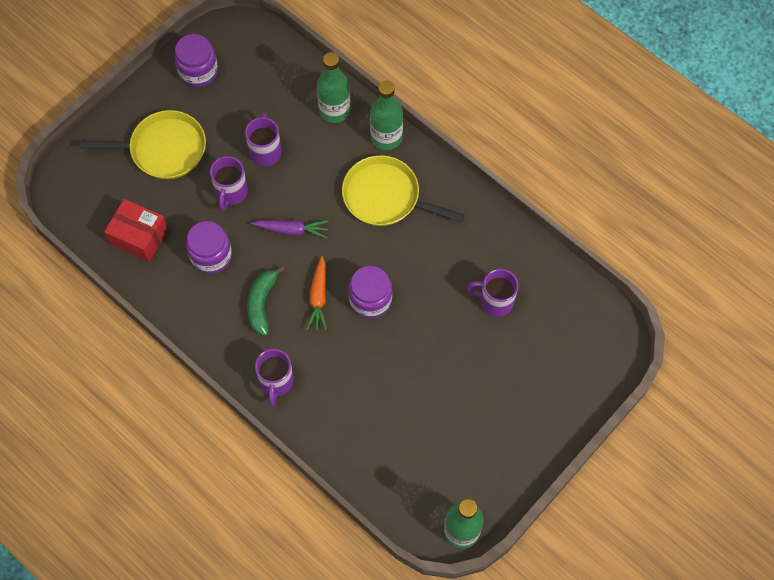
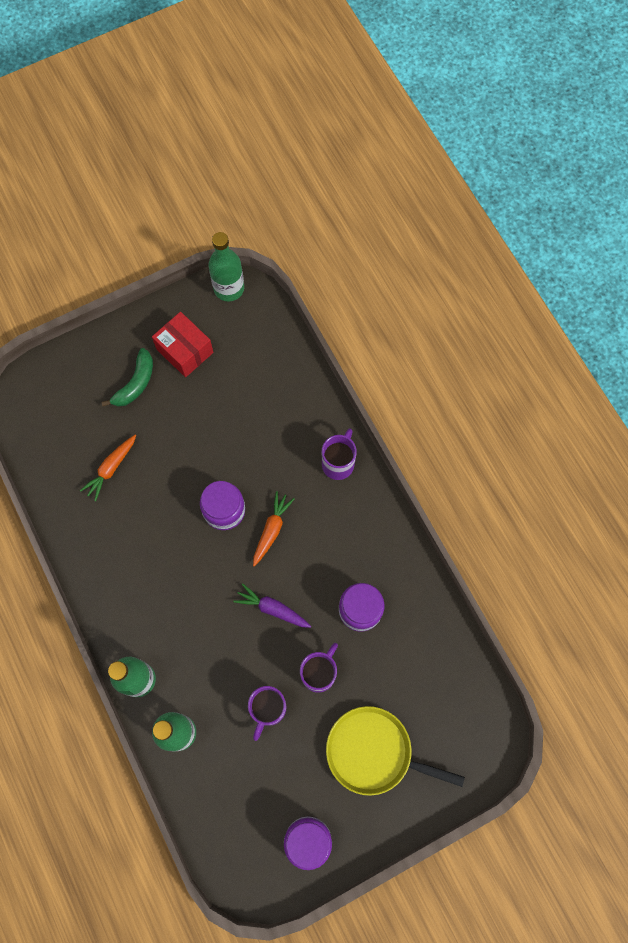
camera: 160 degrees left, 5 degrees up
red box [104,199,168,262] -> red box moved to [152,312,213,377]
green banana [247,266,285,336] -> green banana moved to [102,348,153,407]
yellow pan [342,155,464,226] -> none
purple mug [466,269,518,317] -> orange carrot [80,435,136,501]

